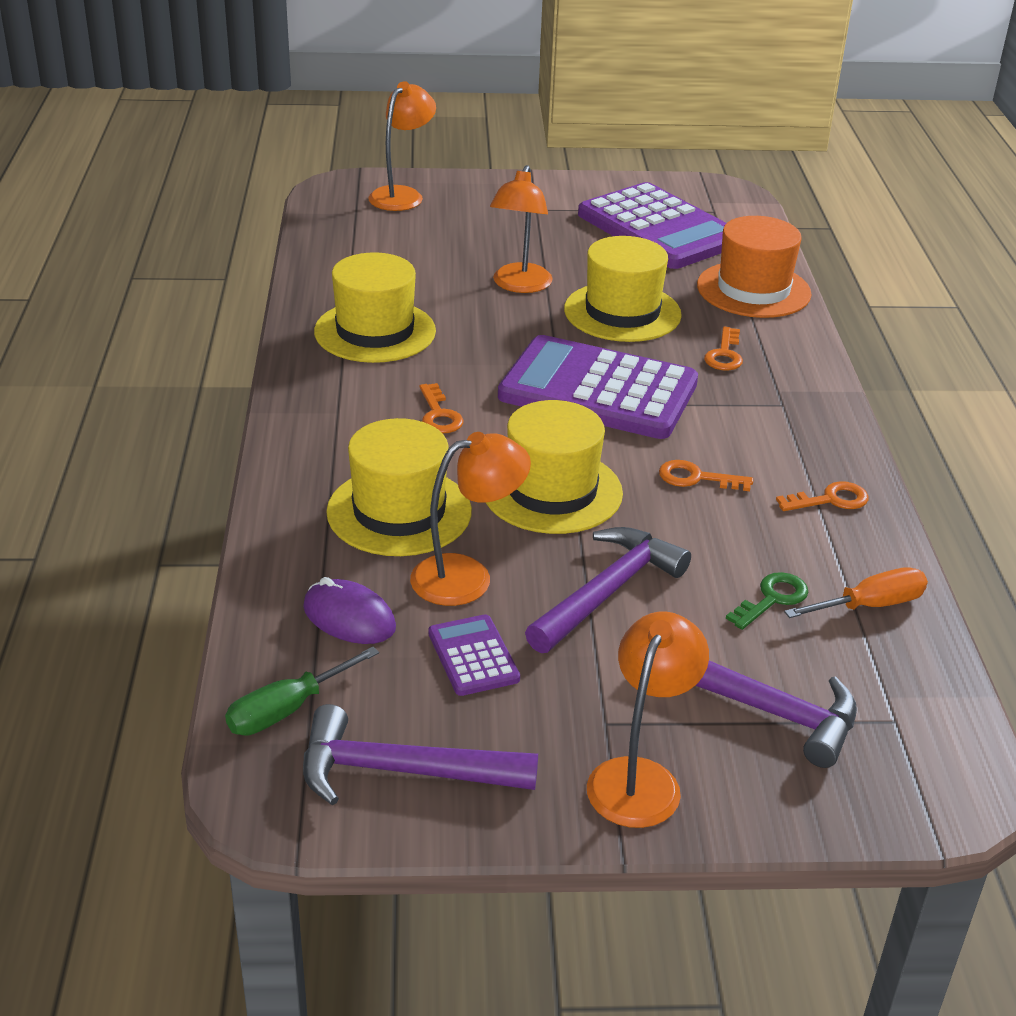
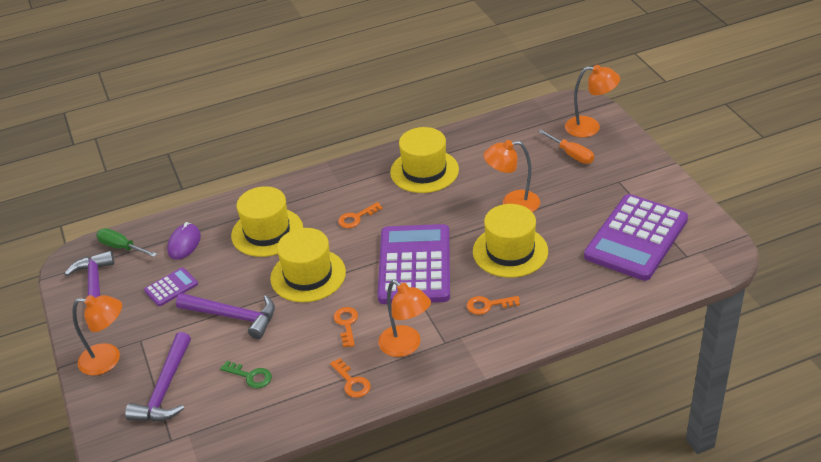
camera: 75 degrees right, 5 degrees up
orange lamp [410,432,531,606] -> orange lamp moved to [378,280,431,357]
orange hat [697,216,811,318] -> none
orange screwdriver [784,567,928,618] -> orange screwdriver moved to [538,130,594,164]

